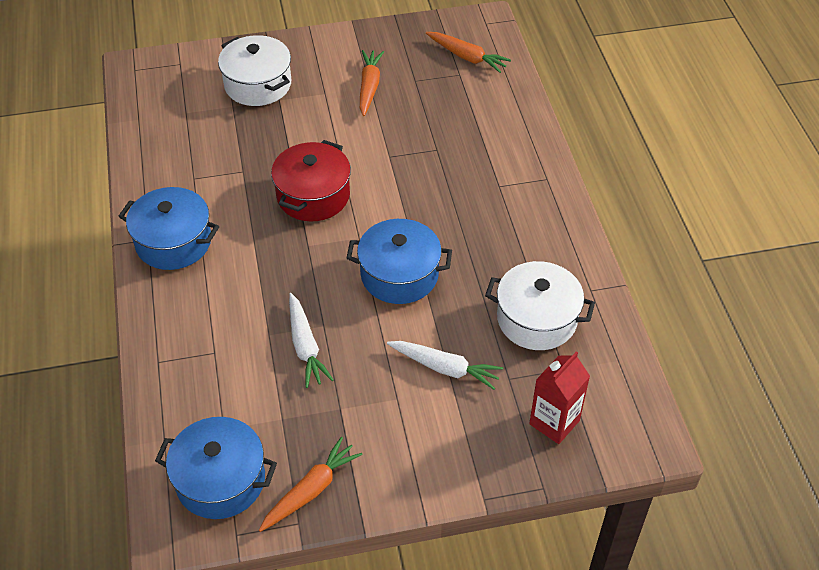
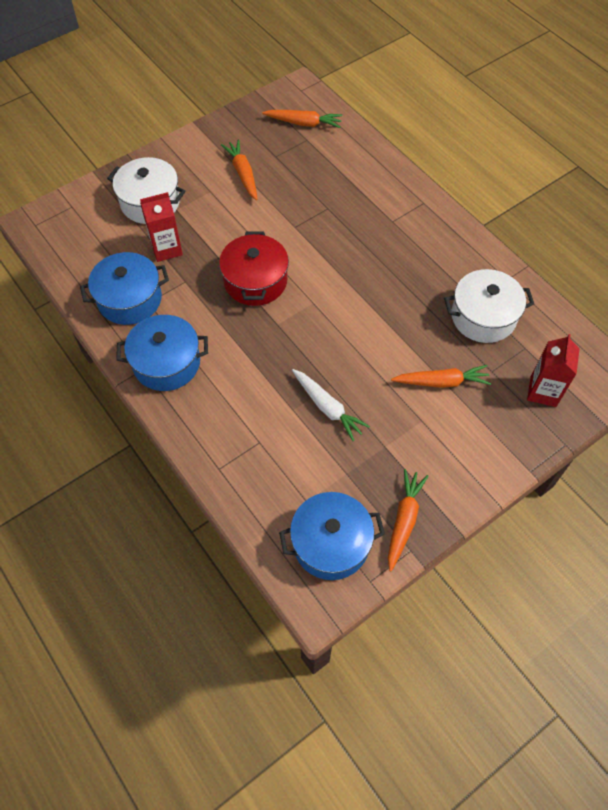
camera: 25 degrees left, 10 degrees up
blue pot [347,219,452,304] -> blue pot moved to [80,252,169,325]
white carrot [387,341,503,390] -> orange carrot [391,365,491,388]
none -> red carton [140,192,183,262]

